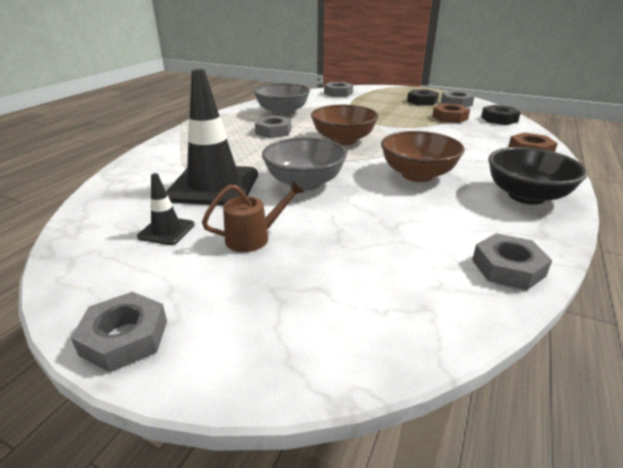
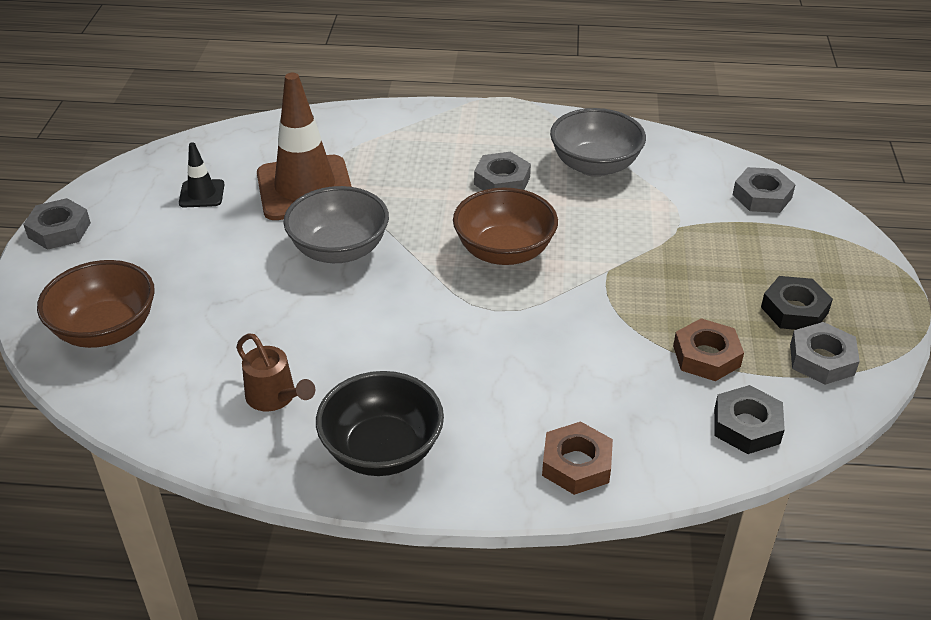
camera: 70 degrees right, 10 degrees up
black traffic cone [166,69,258,205] -> brown traffic cone [257,73,352,220]
brown watering can [202,180,305,252] -> brown watering can moved to [236,333,315,411]
brown bowl [381,131,465,182] -> brown bowl moved to [37,260,155,348]
grey nut [472,233,552,290] -> none

